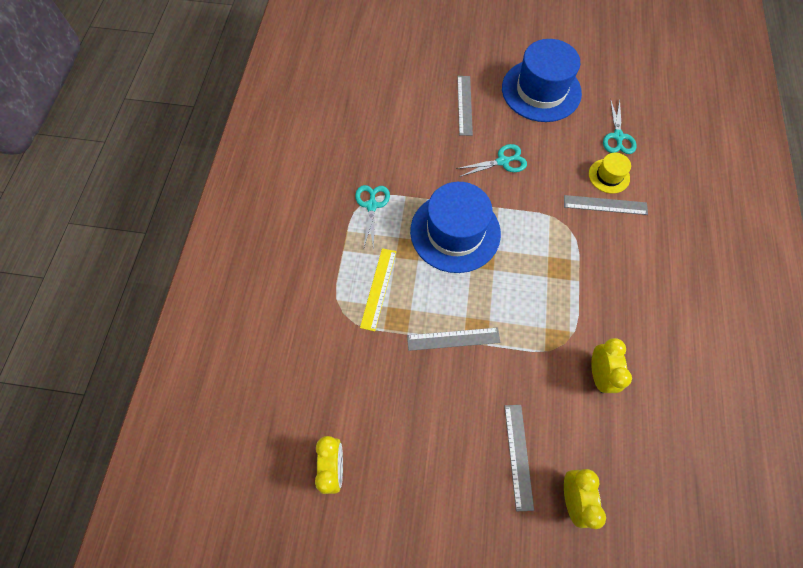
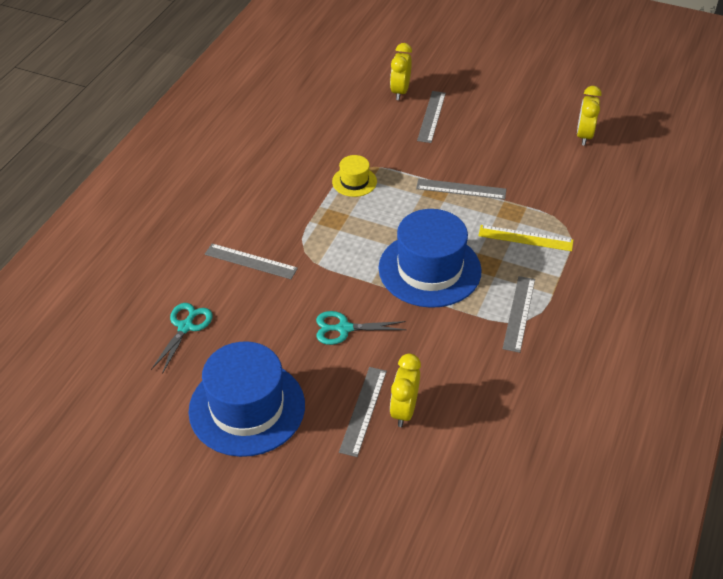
camera: 165 degrees left, 20 degrees down
turquoise scissors [355,185,390,250] -> grey ruler [503,276,535,353]
yellow ruler [360,248,396,331] -> yellow ruler turned 75 degrees clockwise [478,225,573,251]
yellow hat [589,153,631,194] -> yellow hat moved to [332,155,377,197]
yellow clock [591,338,632,393] -> yellow clock moved to [390,354,421,427]

